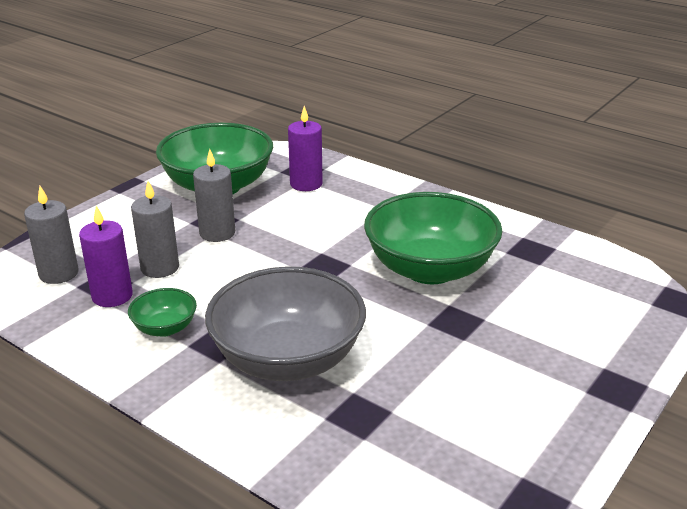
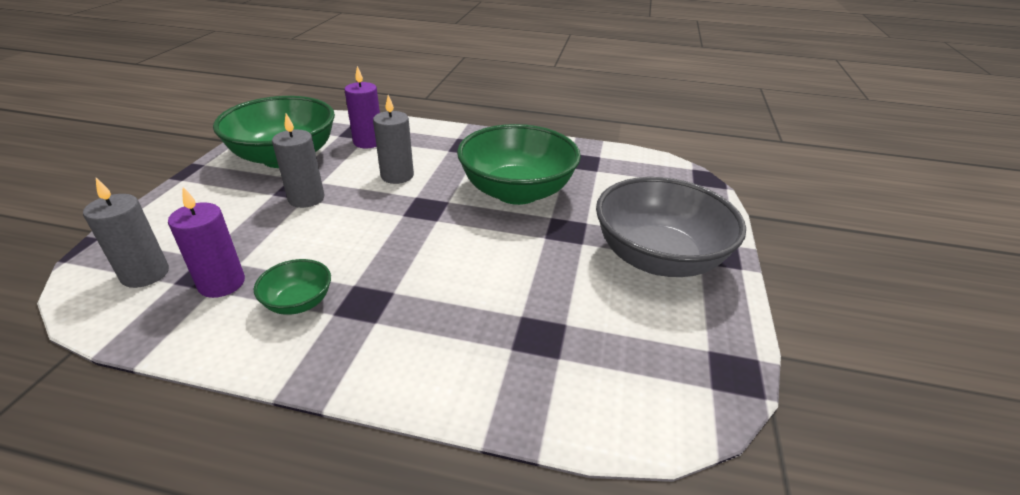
camera: 25 degrees left, 5 degrees up
grey candle [131,181,179,278] -> grey candle moved to [373,95,414,184]
grey bowl [205,267,366,381] -> grey bowl moved to [596,177,746,277]

